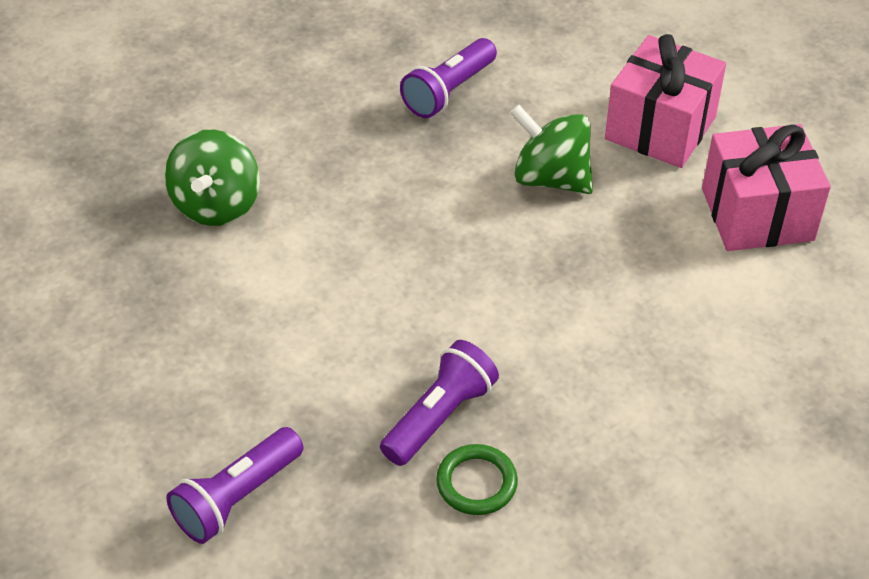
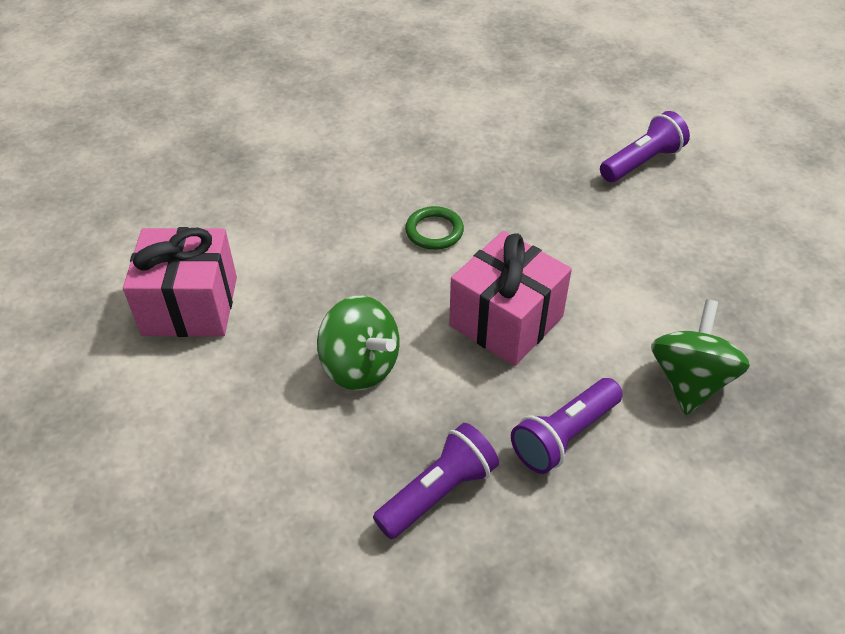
camera: 170 degrees left, 0 degrees up
purple flashlight [380,340,499,466] -> purple flashlight moved to [511,378,623,474]
green ring [436,444,518,515] -> green ring moved to [405,206,464,250]
pink gift [605,34,726,168] -> pink gift moved to [449,231,572,366]

